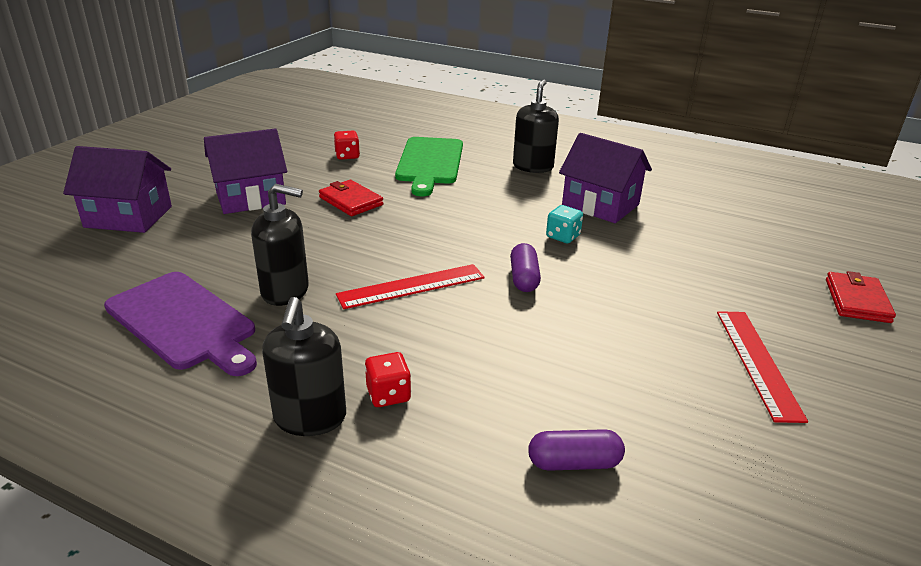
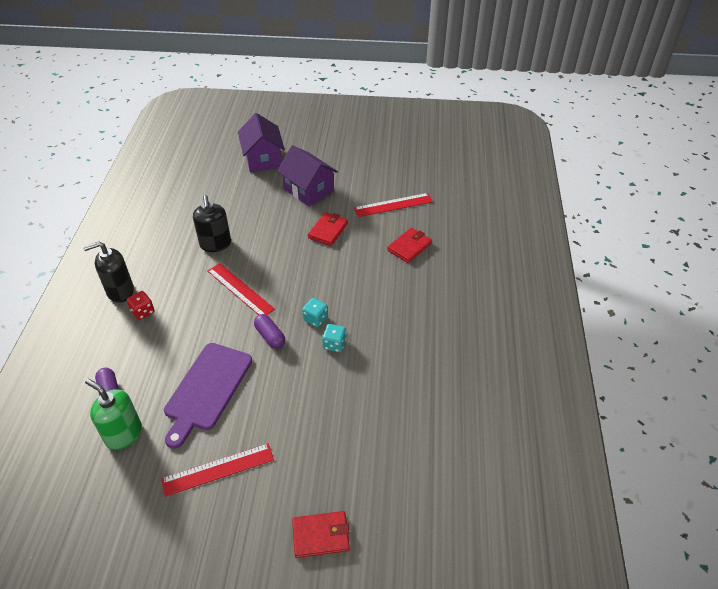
camera: 70 degrees right, 15 degrees up
purple cutting board [104,272,257,376] -> purple cutting board moved to [164,343,252,449]
red dice [334,131,360,160] -> red ruler [354,193,433,217]
green cutting board [395,137,463,196] -> red wallet [387,228,432,263]
purple capsule [510,243,541,292] -> purple capsule turned 75 degrees clockwise [254,314,285,349]
black soap dispenser [513,80,559,173] -> none
purple house [559,133,652,223] -> none
none -> green soap dispenser [85,379,142,450]
none -> turquoise dice [302,298,328,327]

